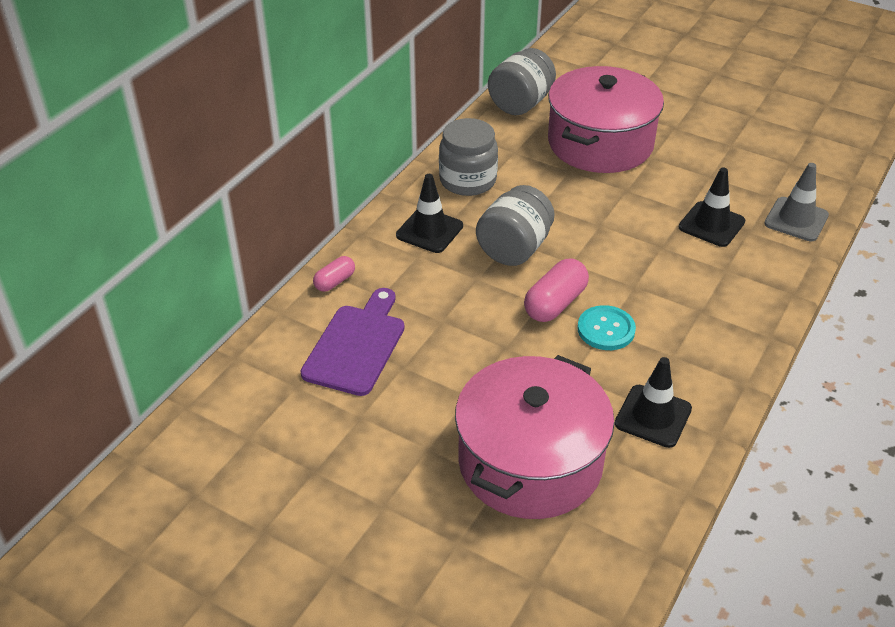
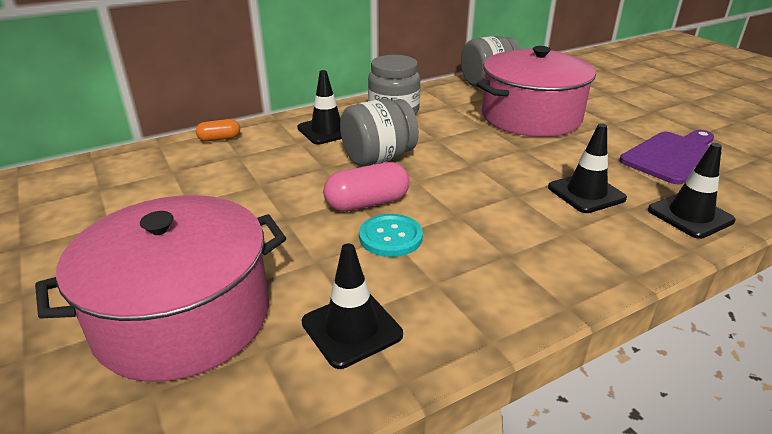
camera: 30 degrees right, 10 degrees down
purple cutting board [300,288,405,396] -> purple cutting board moved to [620,130,722,184]
pink capsule [313,256,355,292] -> orange capsule [196,119,240,142]
grey traffic cone [764,163,829,241] -> black traffic cone [648,143,736,239]

